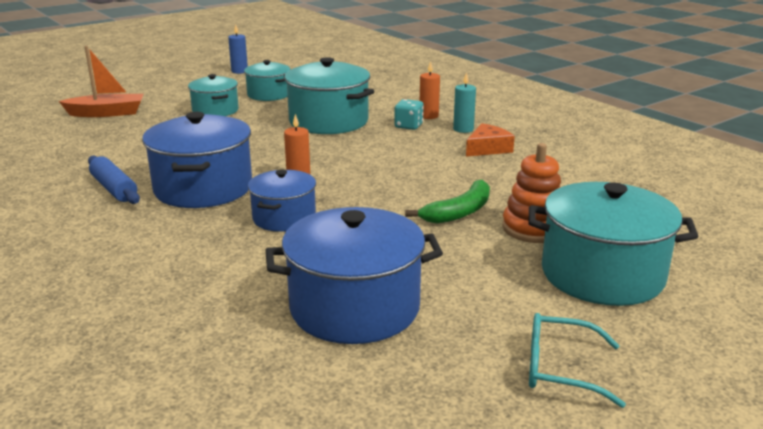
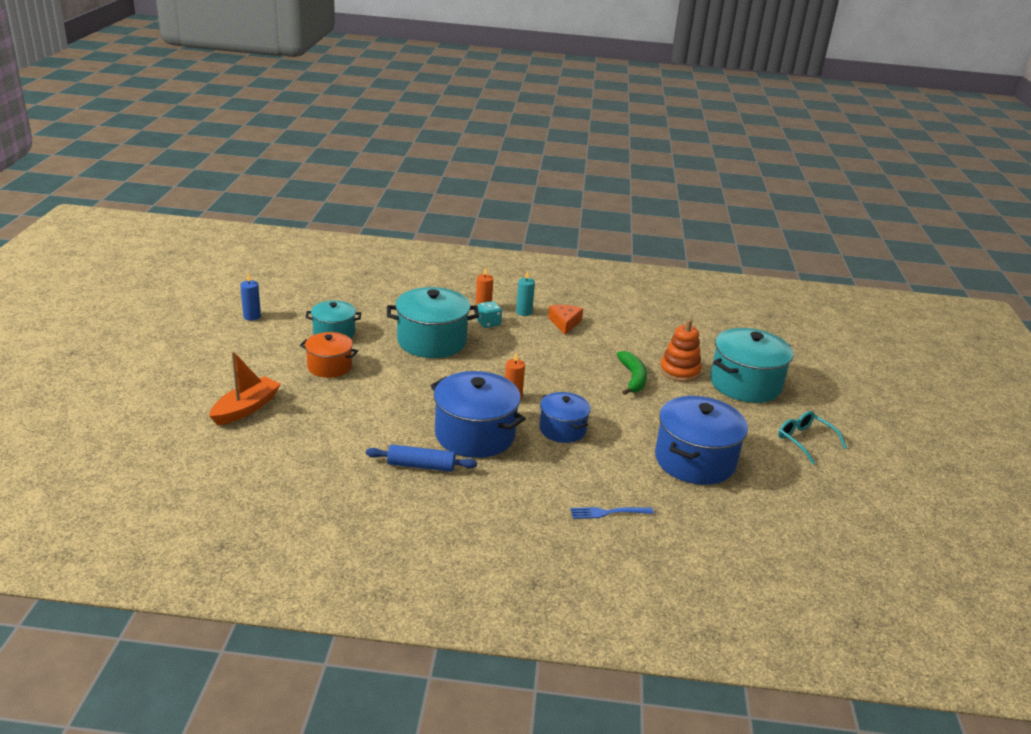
camera: 50 degrees left, 5 degrees up
turquoise pot [188,74,239,116] -> orange pot [300,332,358,378]
turquoise glasses [529,313,626,408] -> turquoise glasses turned 90 degrees clockwise [778,411,847,464]
none -> blue fork [571,507,654,519]

